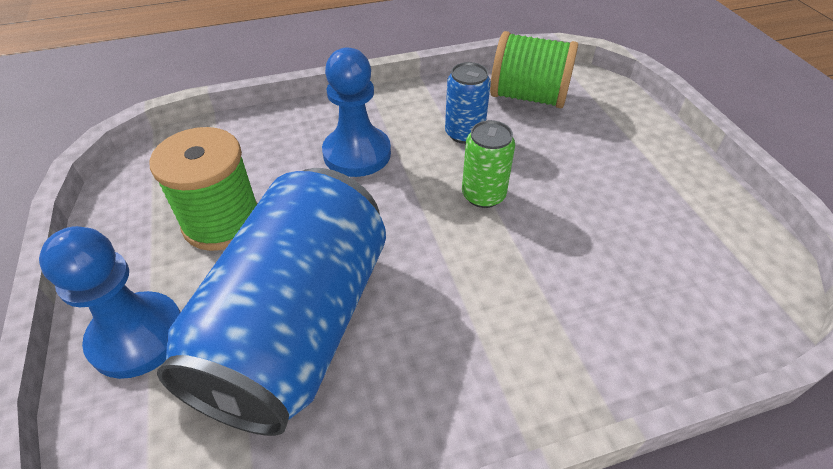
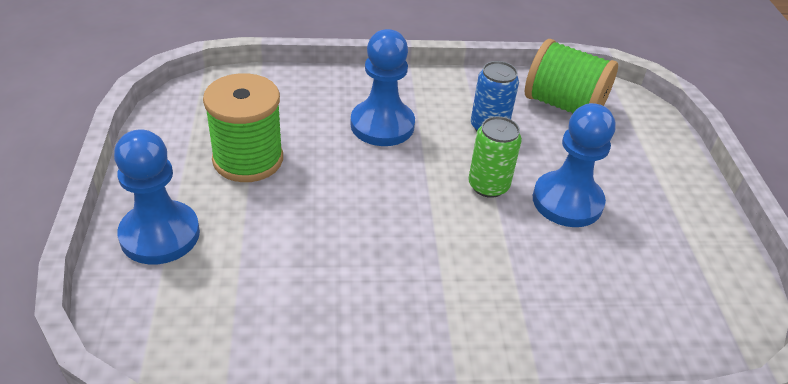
camera: 10 degrees right, 5 degrees down
blue can [157,168,386,436] -> none
none -> blue pawn [533,103,615,227]

